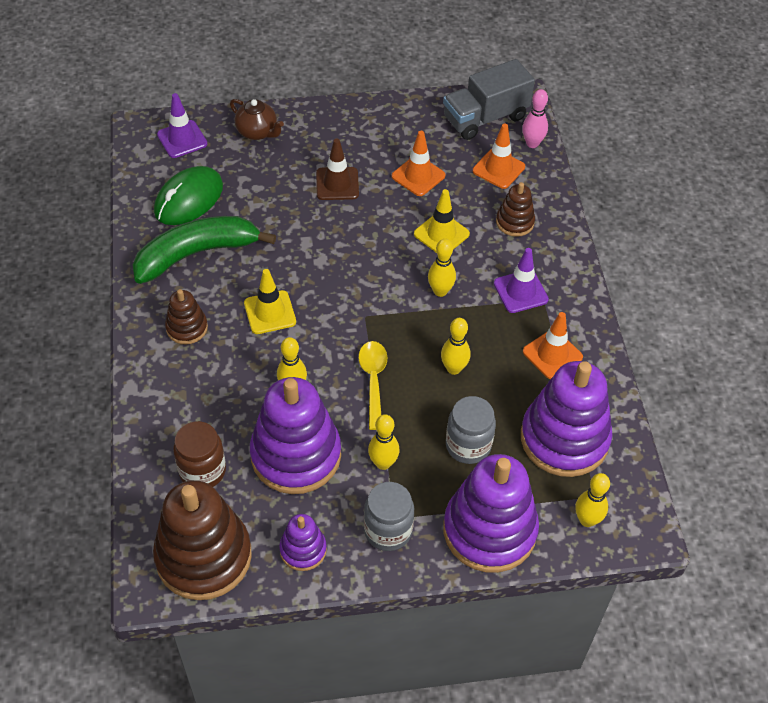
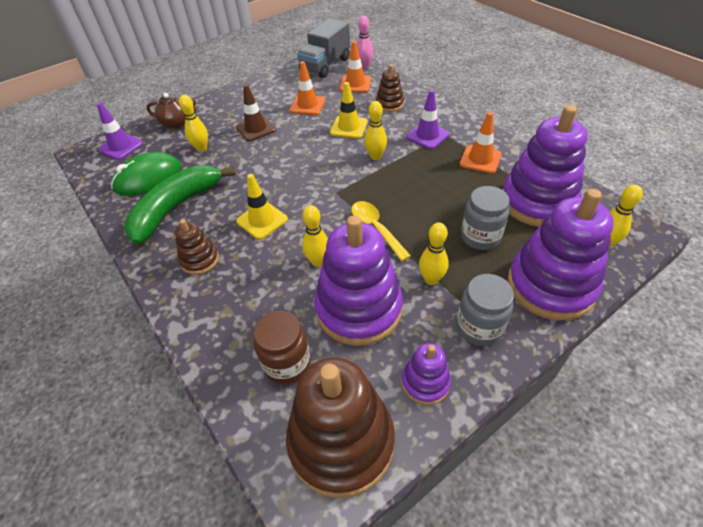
camera: 25 degrees left, 5 degrees down
green mouse [154,166,223,225] -> green mouse turned 45 degrees clockwise [111,152,181,196]
yellow bowling pin [441,318,470,375] -> yellow bowling pin moved to [179,95,208,152]

